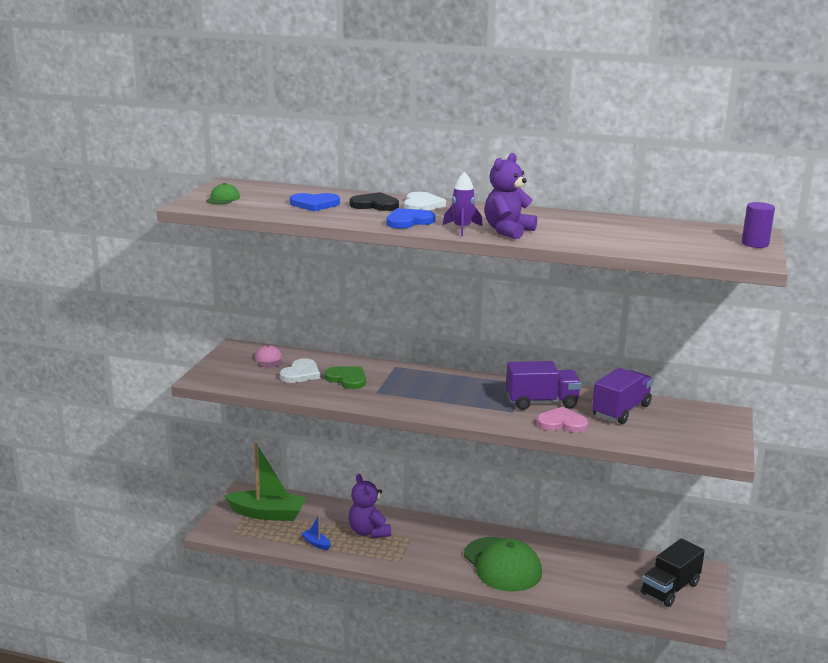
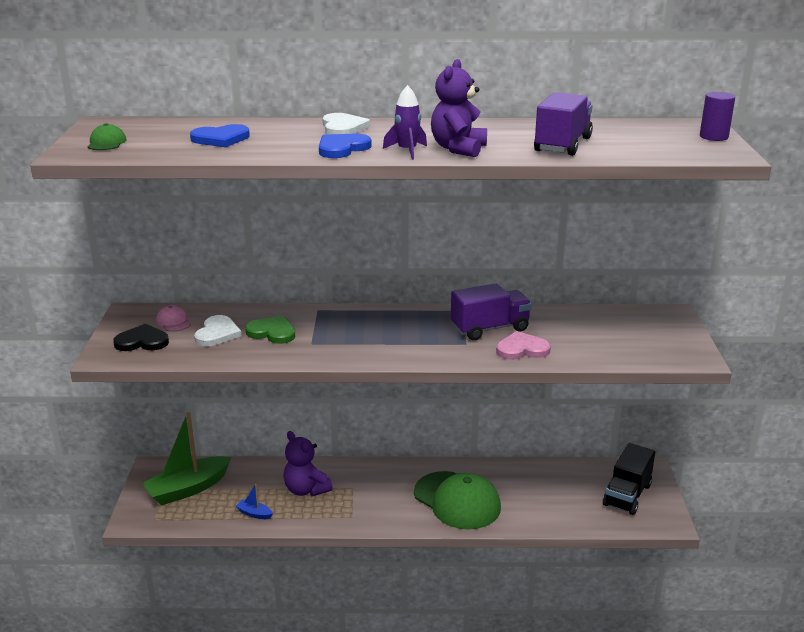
camera: 15 degrees left, 5 degrees up
green boat [224,443,306,521] -> green boat turned 150 degrees clockwise [142,412,231,506]
black heart [350,192,399,211] -> black heart moved to [113,324,169,351]
purple truck [592,368,653,424] -> purple truck moved to [534,92,593,156]

